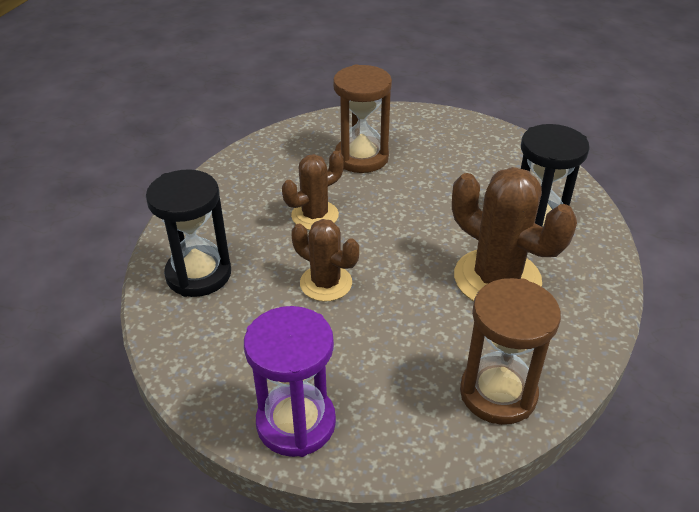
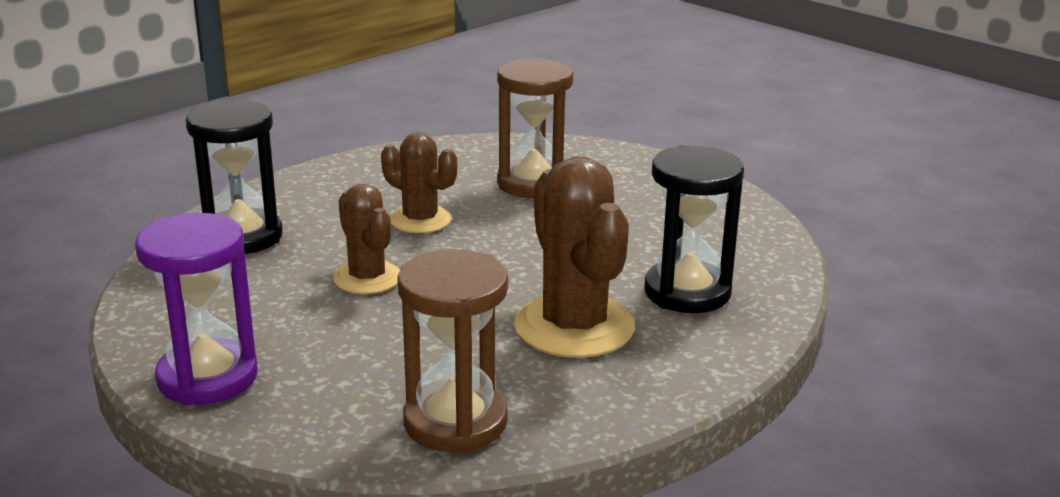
camera: 25 degrees right, 15 degrees down
brown cactus [282,151,344,230] -> brown cactus turned 45 degrees clockwise [381,132,457,233]

